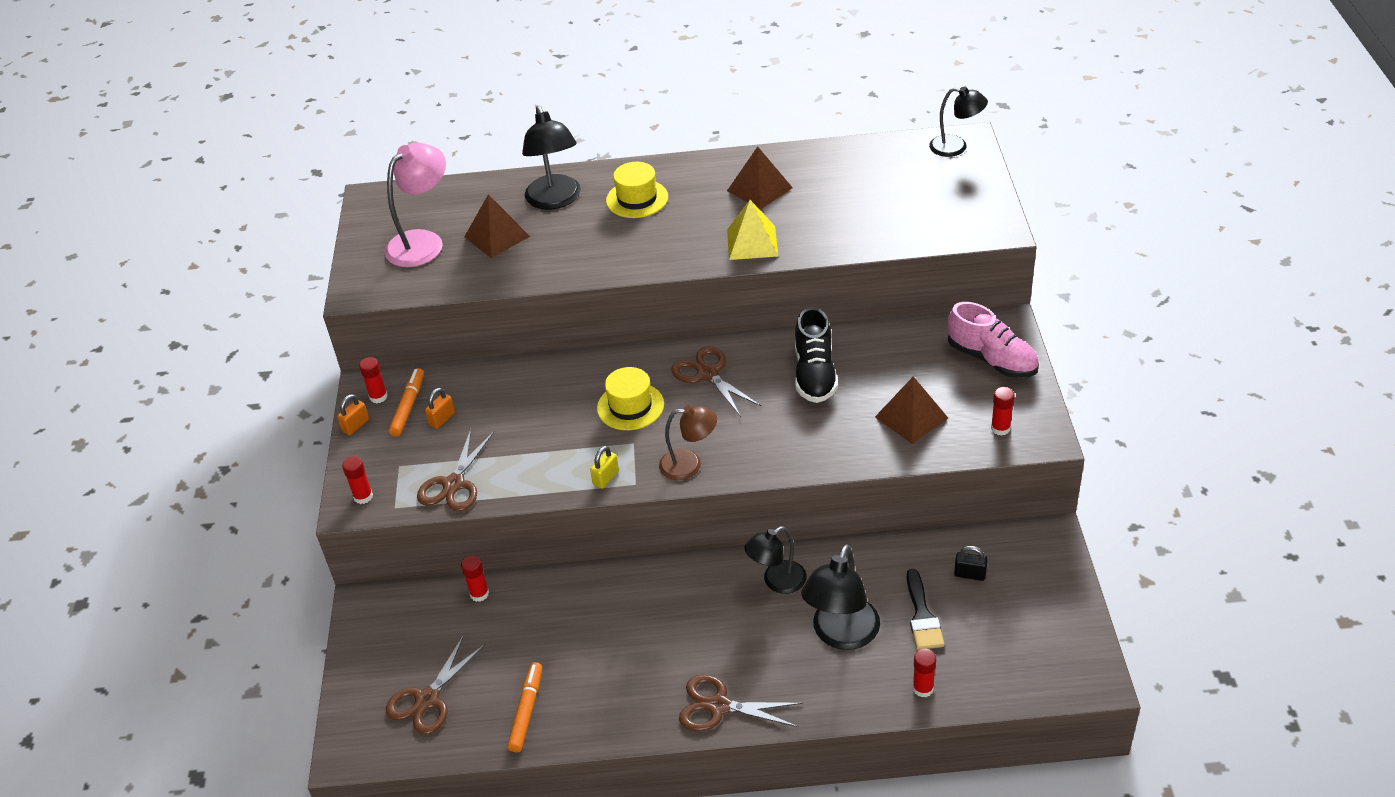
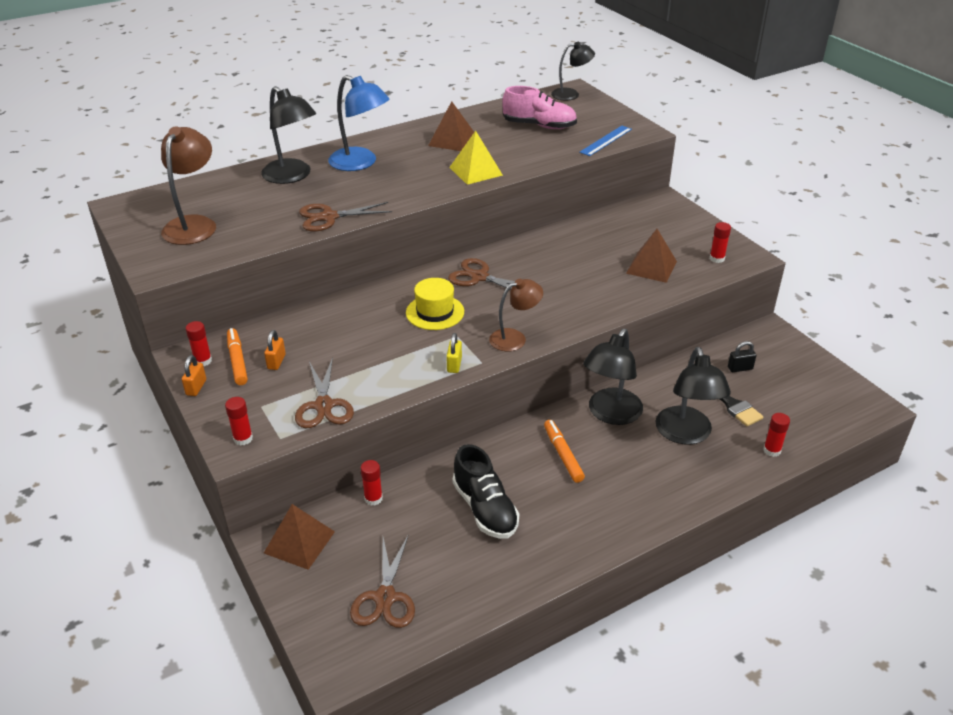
camera: 30 degrees left, 5 degrees down
pink lamp [384,143,446,267] -> brown lamp [161,127,216,245]
brown pyramid [464,194,530,258] -> brown pyramid moved to [264,504,335,570]
orange marker [507,662,542,752] -> orange marker moved to [544,420,585,483]
yellow hat [606,162,668,218] -> blue lamp [328,75,389,171]
brown scissors [679,674,803,731] -> brown scissors moved to [299,202,392,232]
black lamp [744,526,807,594] -> black lamp [583,329,643,425], size x1.52
black shoe [795,307,838,403] -> black shoe moved to [452,444,519,539]
pink shoe [948,302,1039,378] -> pink shoe moved to [502,86,577,129]
none -> blue ruler [579,126,632,156]

